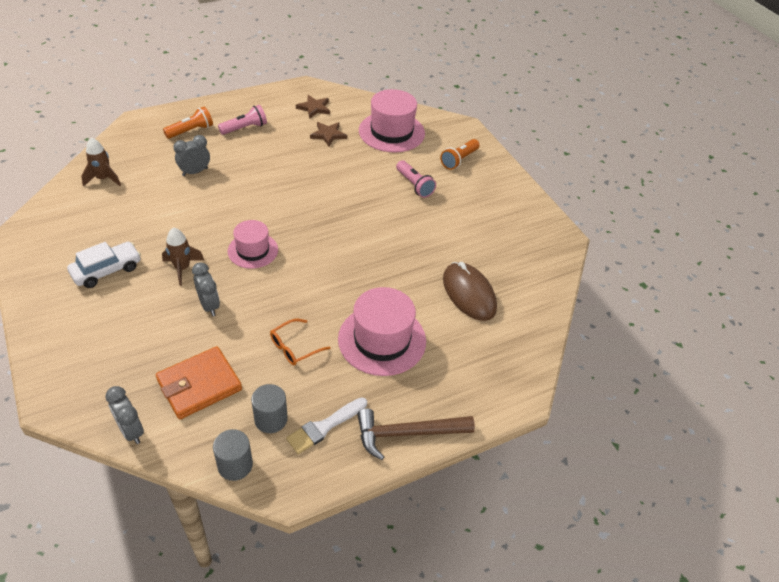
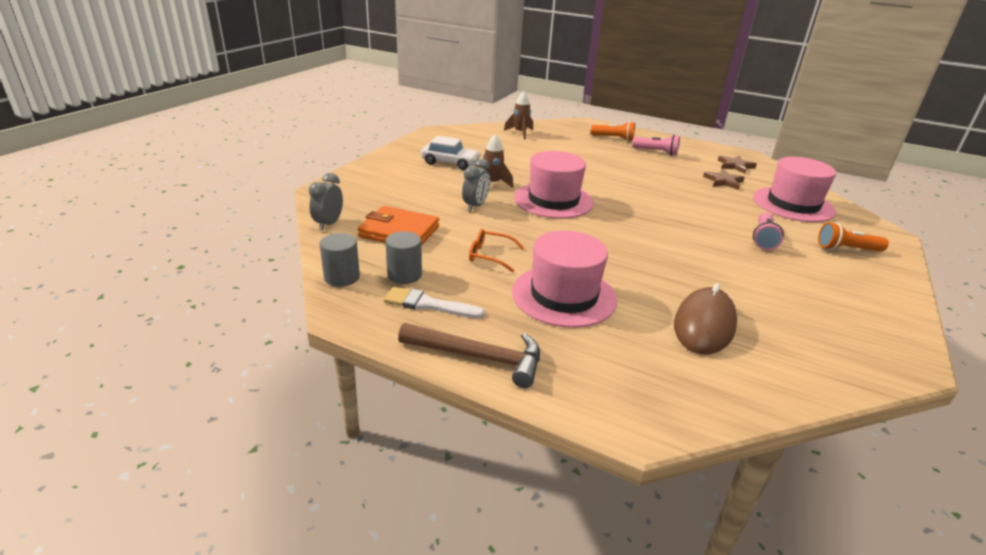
camera: 55 degrees right, 15 degrees down
grey clock [173,135,210,176] -> none
pink hat [227,220,278,269] -> pink hat [514,151,594,219], size x1.60
brown hammer [357,409,475,460] -> brown hammer turned 150 degrees clockwise [398,323,540,388]

